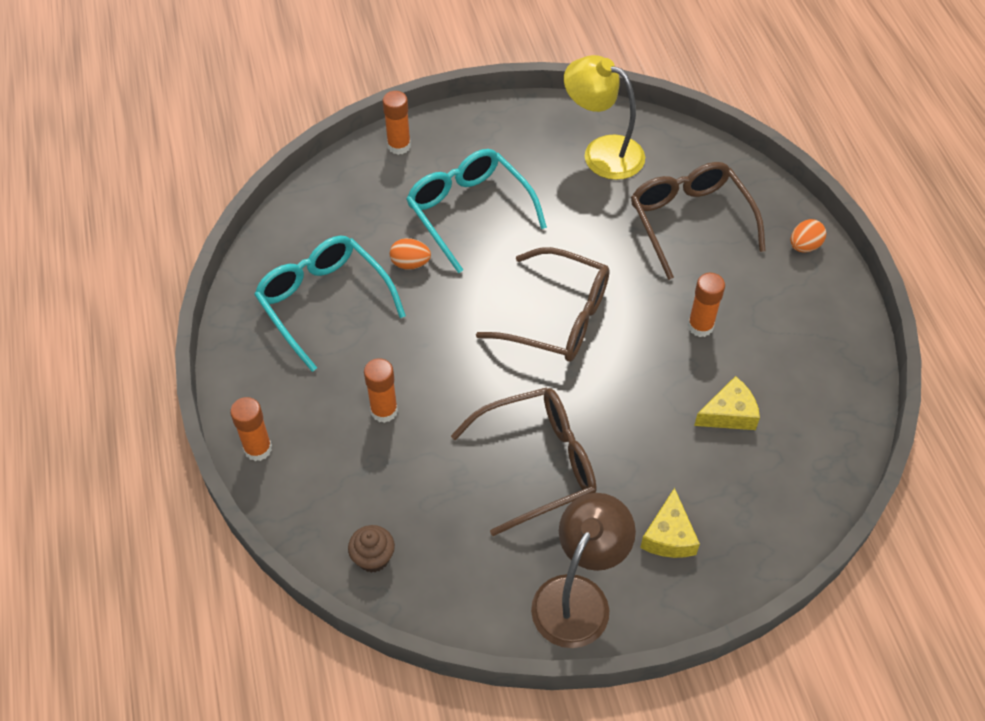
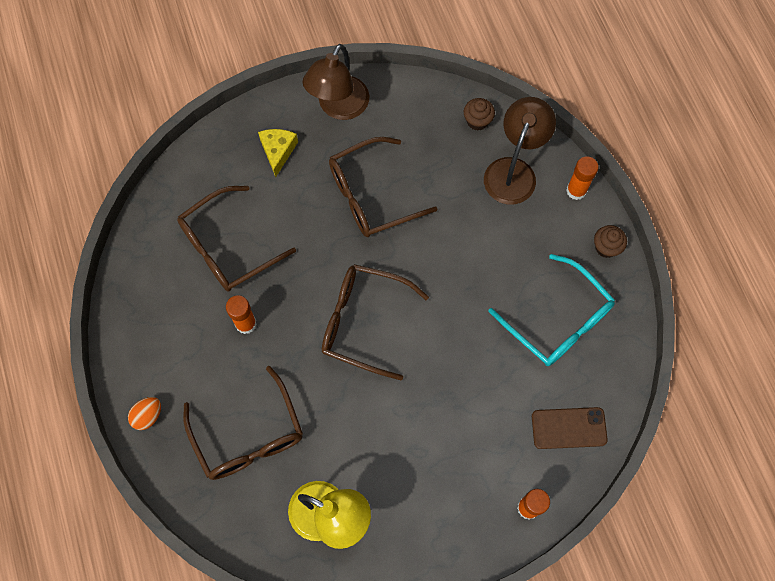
camera: 175 degrees right, 15 degrees up
orange glue stick [364,358,398,423] -> none
orange egg [390,238,431,270] -> none
turquoise glasses [406,149,547,273] -> none
yellow cheese [694,376,760,430] -> brown glasses [177,186,296,292]
none -> brown lamp [484,97,556,205]
none -> brown phone [532,407,608,449]
none -> brown cupcake [594,225,627,258]

